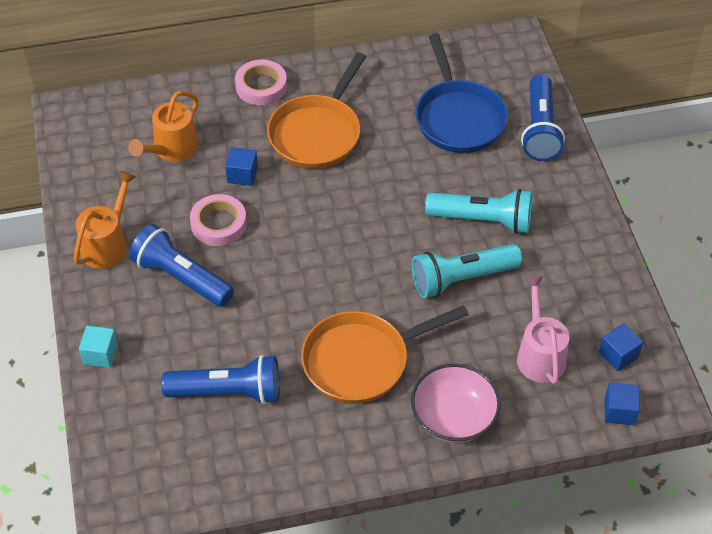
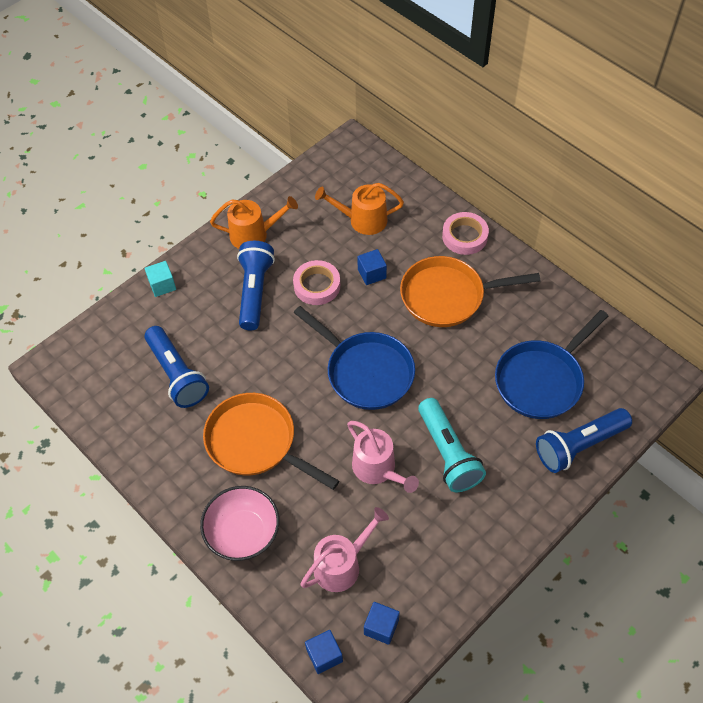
camera: 60 degrees right, 5 degrees up
turquoise flashlight [412,244,522,298] -> pink watering can [347,421,419,493]
none -> blue pan [293,306,415,410]

